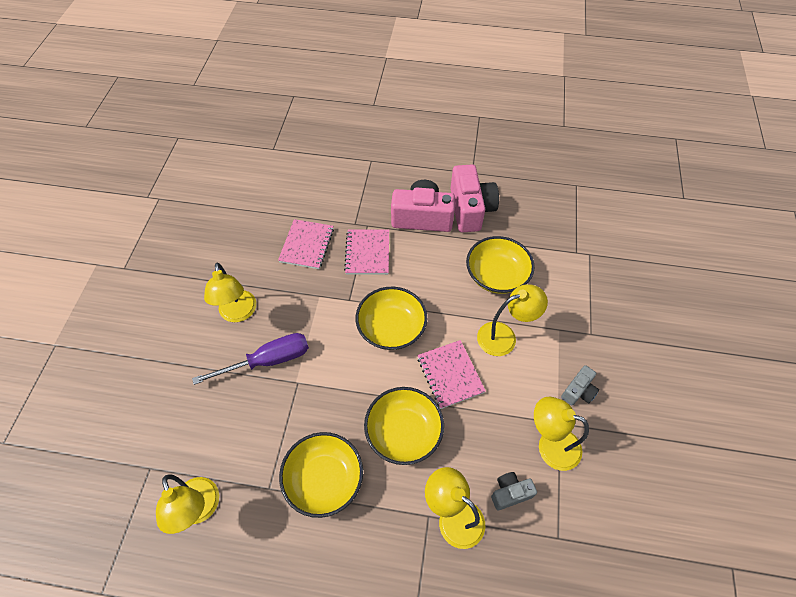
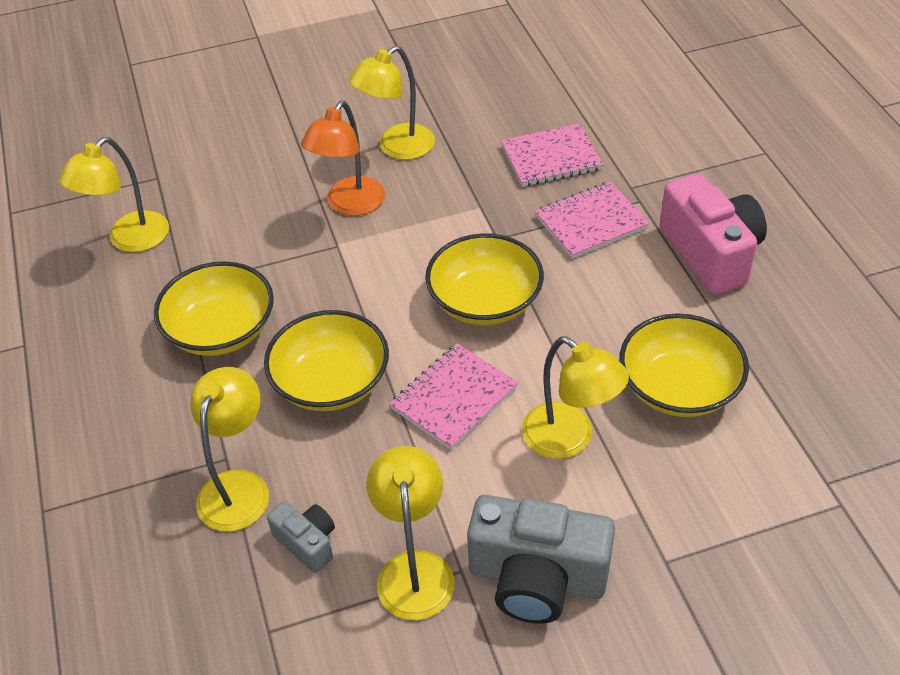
camera: 65 degrees right, 10 degrees down
purple screwdriver [192,333,309,385] -> orange lamp [301,101,385,216]
pink camera [450,164,499,233] -> none
grey camera [561,365,599,405] -> grey camera [467,495,615,624], size x1.96

